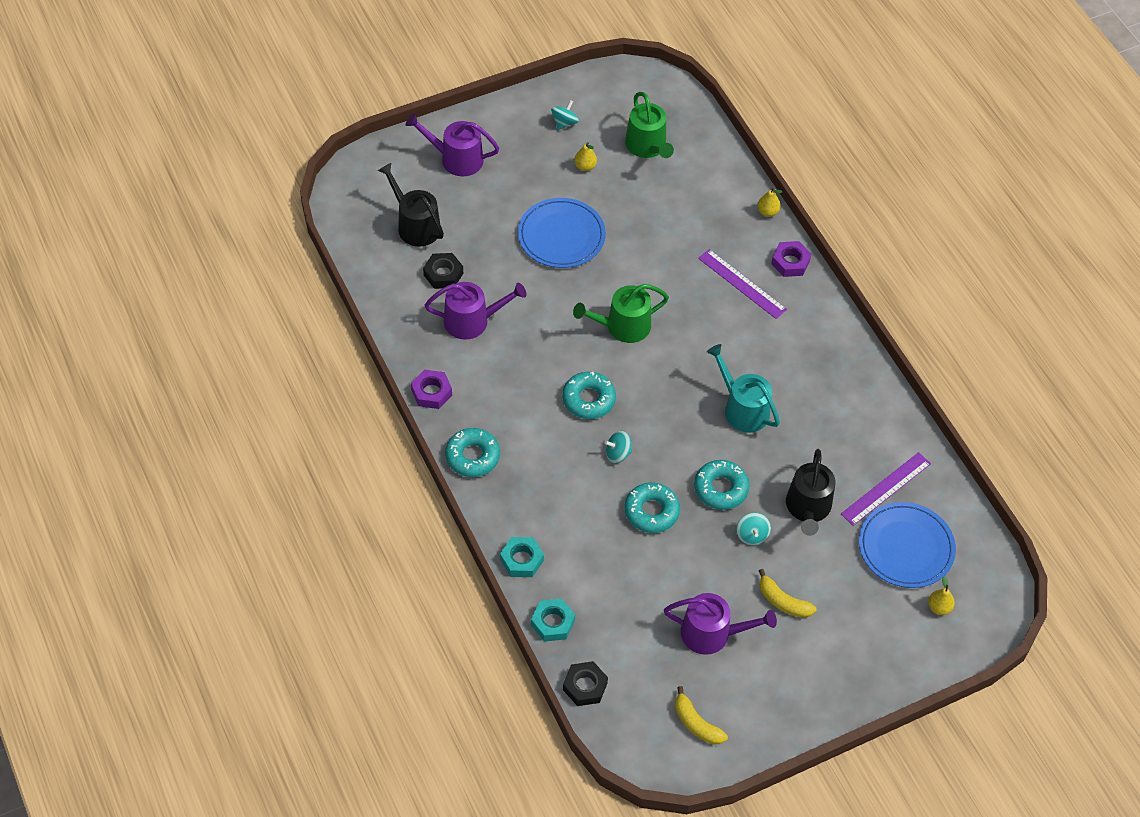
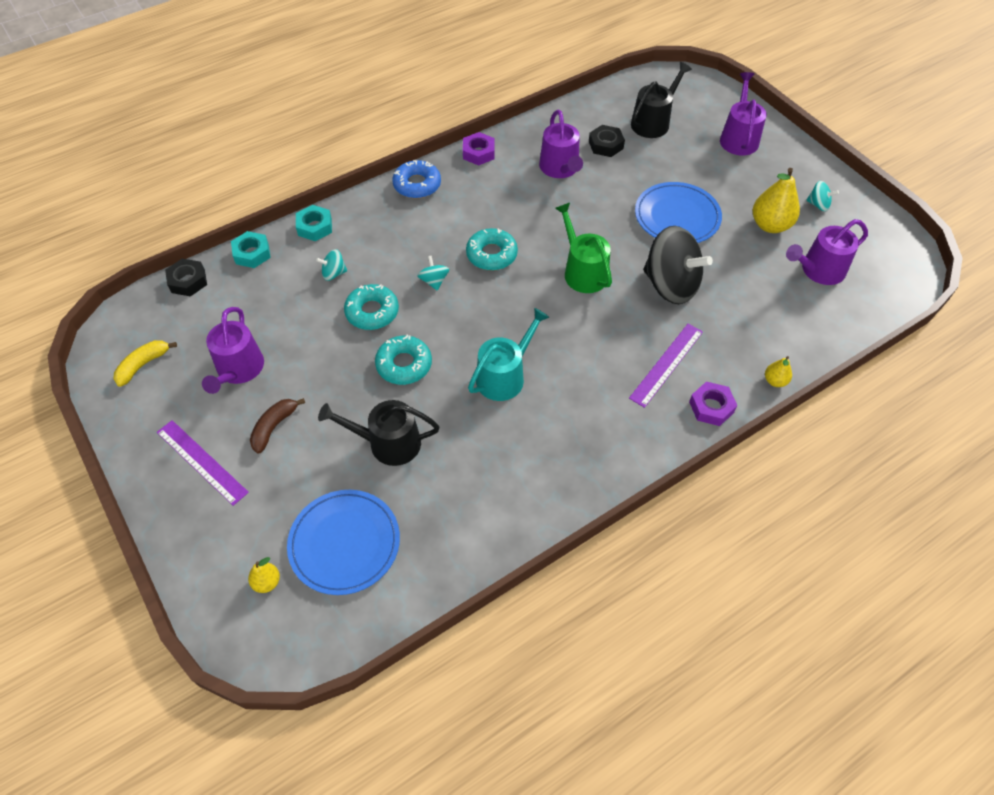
camera: 85 degrees right, 0 degrees up
turquoise donut [445,428,500,477] -> blue donut [392,160,441,199]
yellow pear [574,142,597,171] -> yellow pear [753,168,800,233], size x1.95
green watering can [625,92,674,158] -> purple watering can [786,219,868,285]
turquoise spinning top [736,513,771,545] -> turquoise spinning top moved to [316,249,347,281]
yellow banana [759,569,816,618] -> brown banana [250,398,305,454]
purple ruler [841,452,931,526] -> purple ruler moved to [157,420,249,506]
none -> black spinning top [643,226,713,304]

